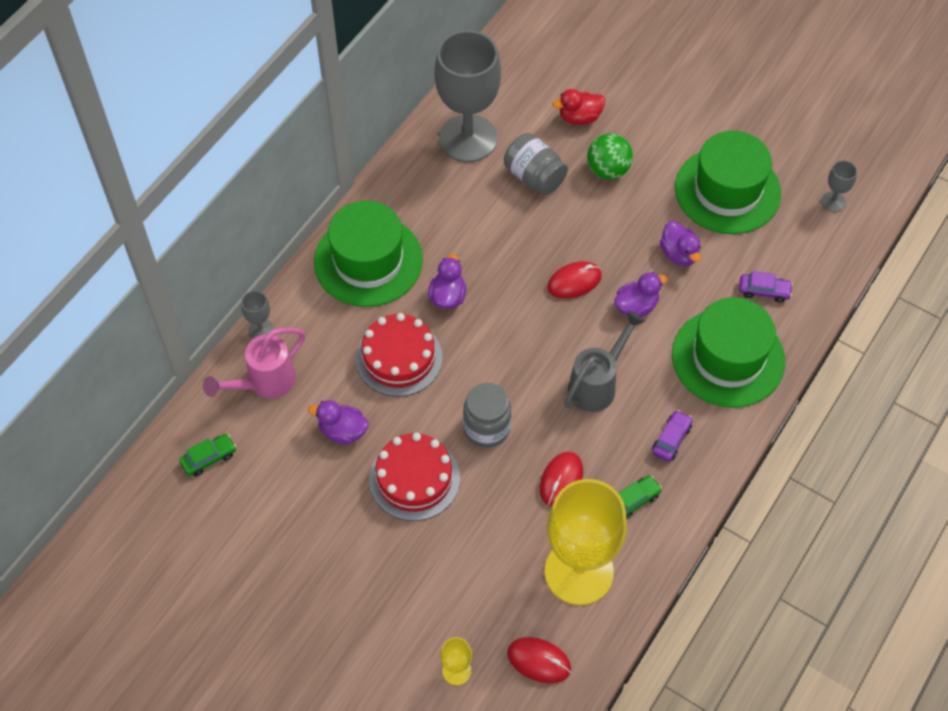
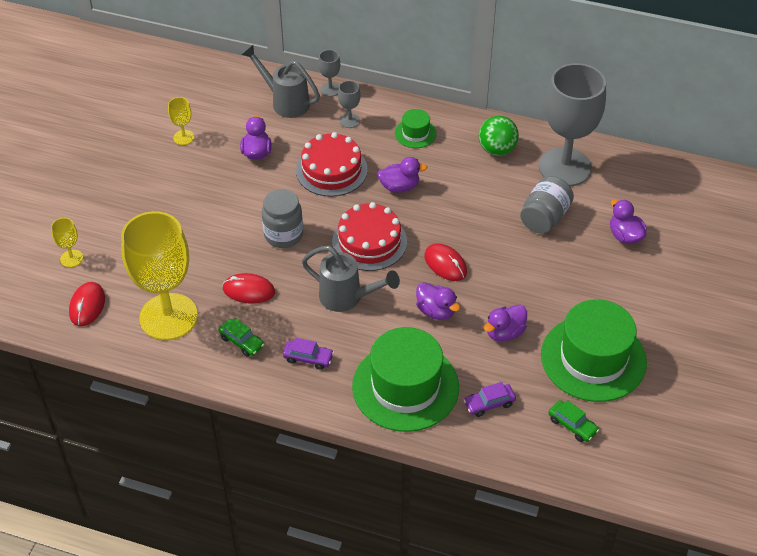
camera: 75 degrees right, 10 degrees down
green car [180,434,236,476] -> green car moved to [548,400,599,442]
pink watering can [203,328,305,399] -> grey watering can [242,45,320,118]
green hat [314,201,423,307] -> green hat [395,109,437,148], size x0.46
red cake [369,433,460,521] -> red cake moved to [332,202,407,271]
red duck [553,89,605,125] -> purple duck [610,199,647,244]
green ball [587,133,633,180] -> green ball moved to [479,116,519,156]
purple car [739,271,793,303] -> purple car turned 75 degrees clockwise [464,382,516,417]
grey goblet [821,160,857,212] -> grey goblet moved to [338,80,361,128]
none -> yellow goblet [168,97,194,145]

